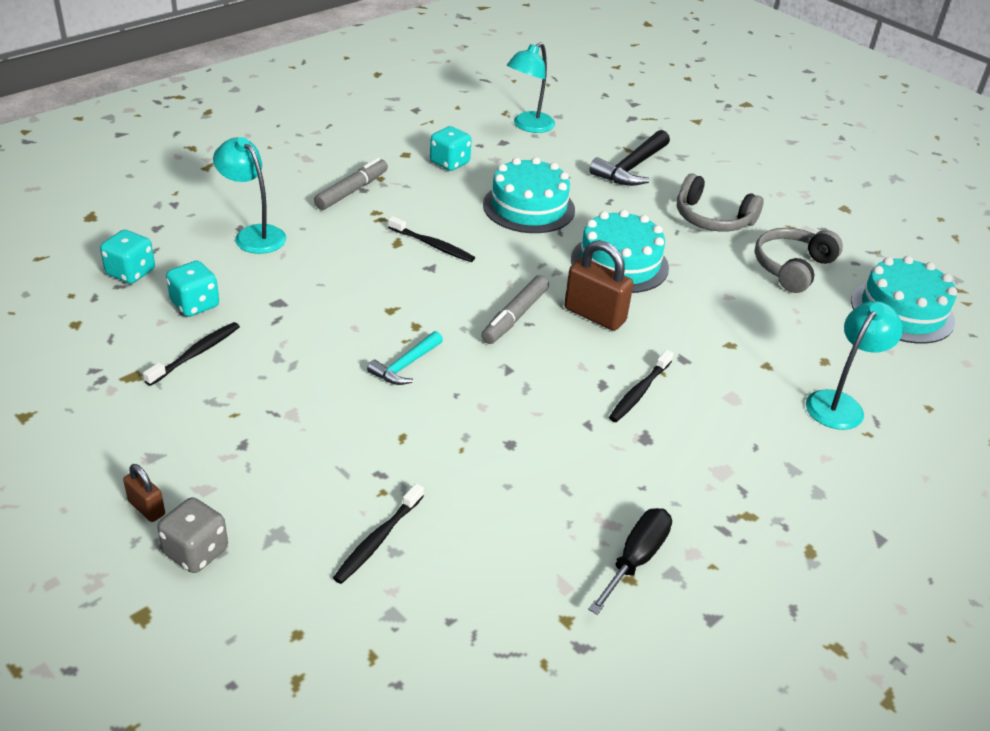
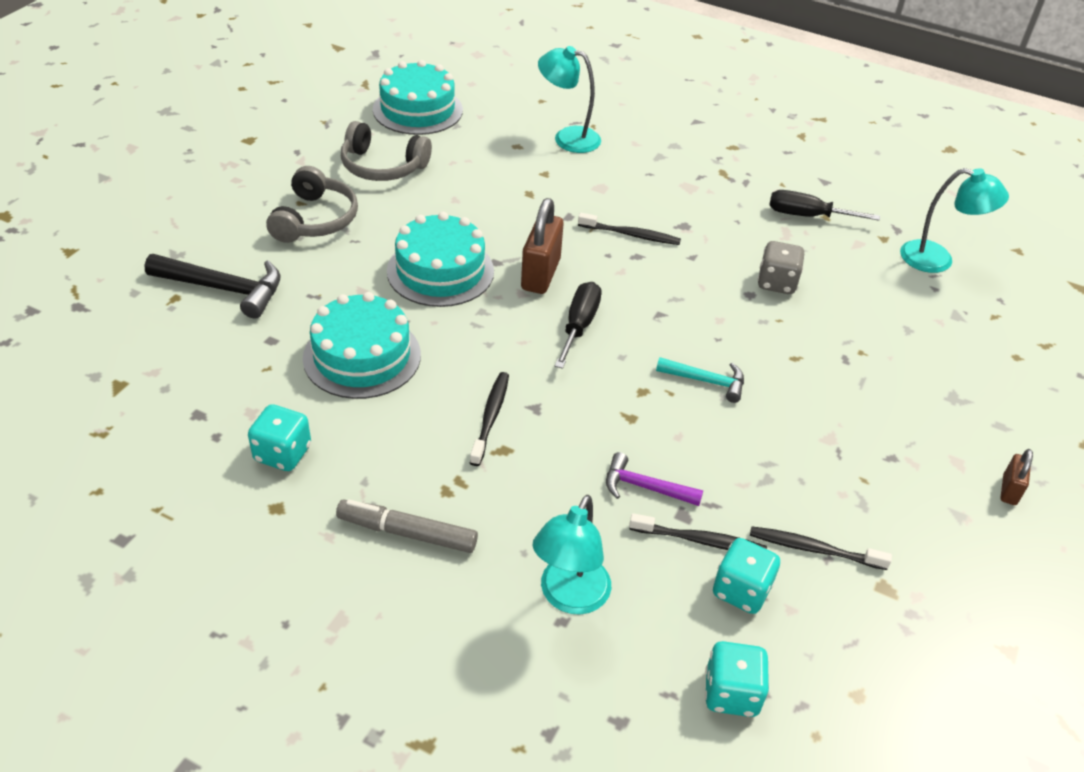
camera: 110 degrees left, 5 degrees up
grey dice [157,497,228,573] -> grey dice moved to [757,241,804,294]
black toothbrush [333,483,424,584] -> black toothbrush moved to [629,513,767,550]
grey marker [481,275,549,344] -> black screwdriver [555,282,602,369]
turquoise lamp [507,42,555,133] -> turquoise lamp moved to [900,168,1009,273]
none -> purple hammer [606,452,703,506]

